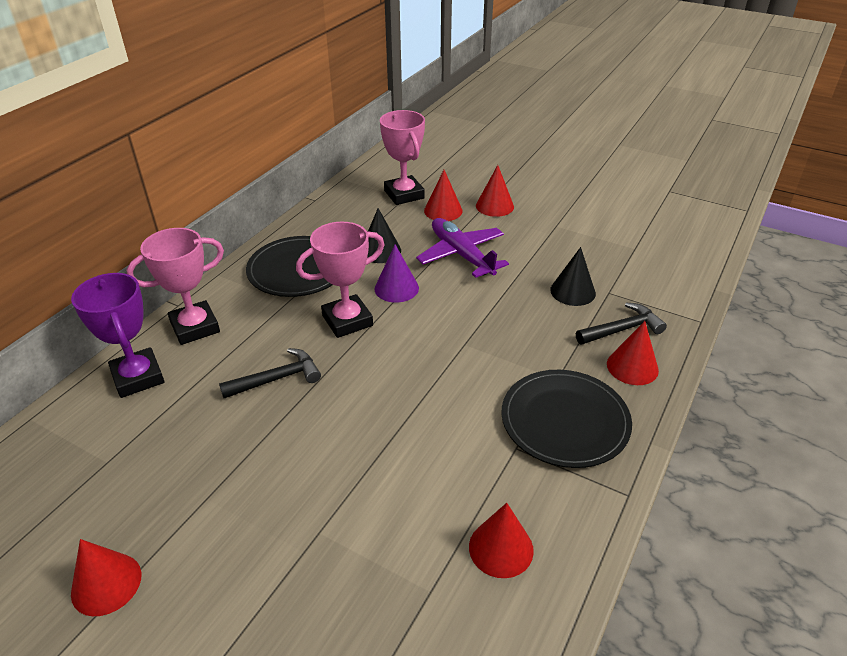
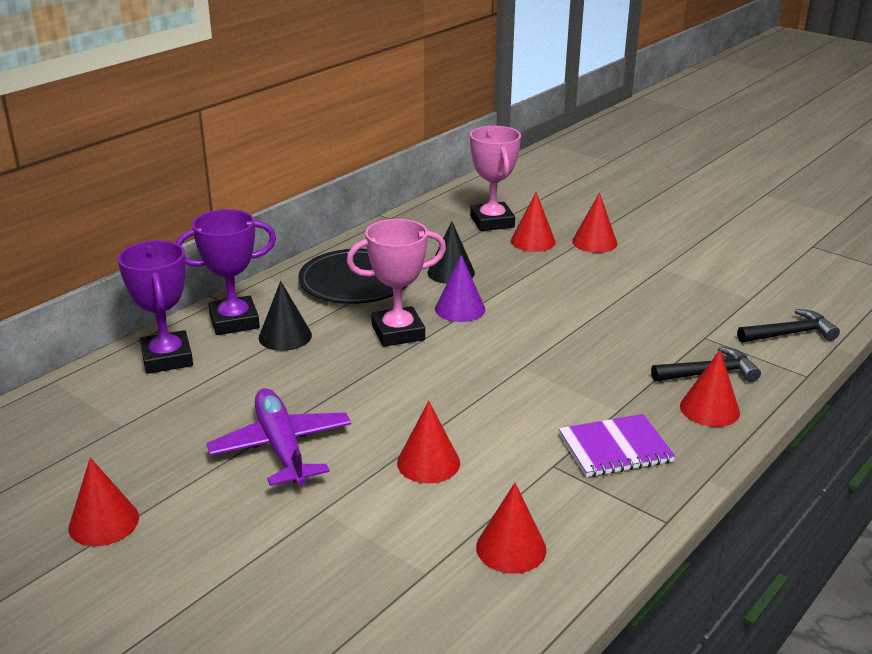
camera: 10 degrees right, 10 degrees down
pink trophy [127,228,224,345] -> purple trophy [175,209,276,335]
black hammer [219,348,321,398] -> black hammer moved to [737,309,840,343]
purple plane [416,218,509,278] -> purple plane moved to [206,388,351,486]
black plate [501,370,632,468] -> purple notebook [559,414,676,477]
black cone [550,247,596,306] -> black cone moved to [259,281,312,351]
none -> red cone [397,401,460,483]

